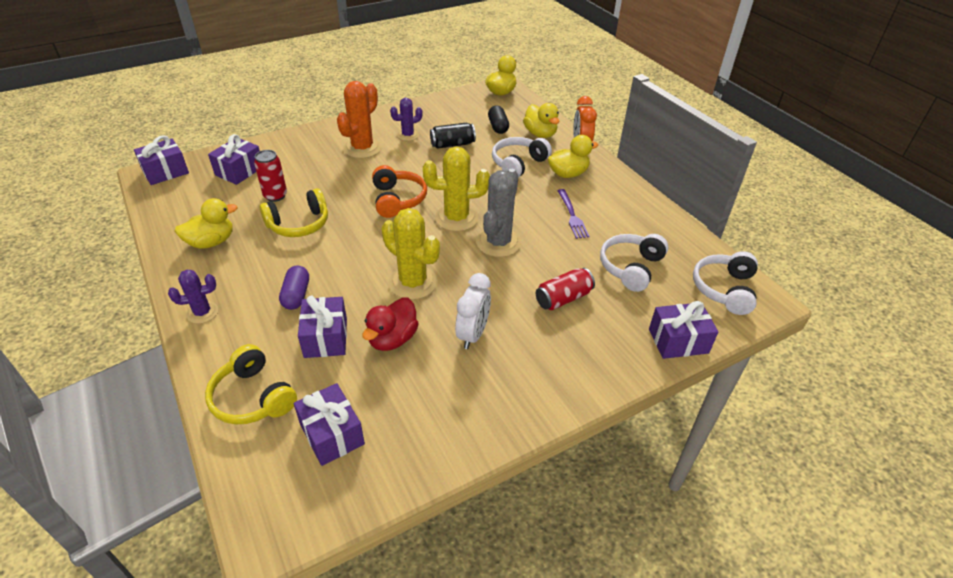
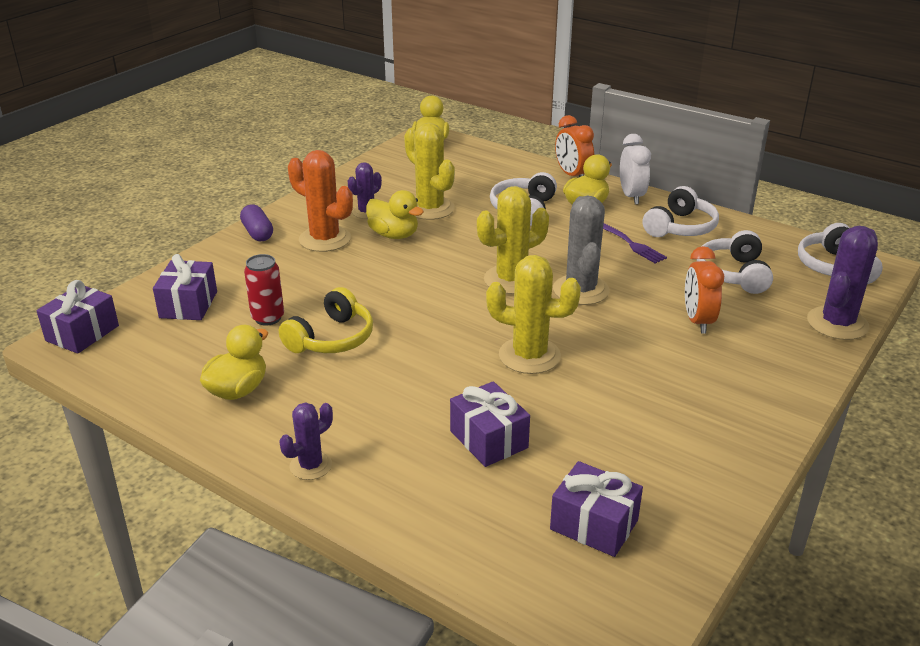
camera: 25 degrees left, 10 degrees down
yellow headphones [205,344,297,424] -> none
purple capsule [279,265,309,310] -> purple capsule moved to [240,204,273,241]
orange cactus [337,81,382,159] -> orange cactus turned 60 degrees counterclockwise [288,150,353,252]
red duck [363,298,419,351] -> none
orange headphones [372,165,427,218] -> none
black can [430,123,476,149] -> yellow cactus [404,123,455,220]
white clock [455,273,491,349] -> white clock moved to [620,134,651,205]
black capsule [488,106,509,134] -> none
yellow duck [523,103,559,138] -> yellow duck moved to [366,190,424,239]
red can [536,268,595,310] -> orange clock [685,246,724,333]
purple gift [649,301,718,359] -> purple cactus [807,226,878,340]
none -> white headphones [642,186,719,237]

